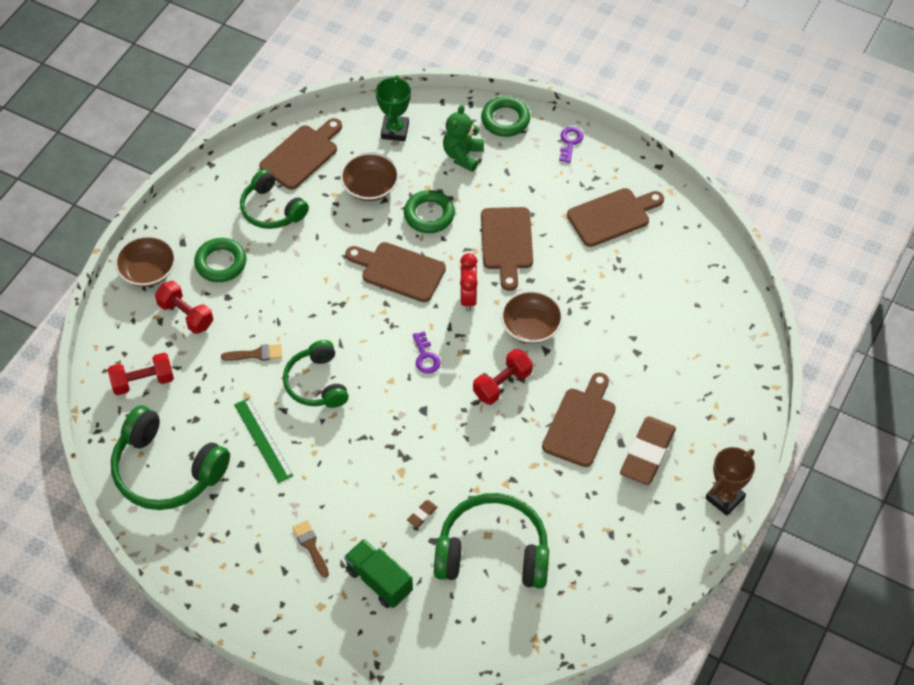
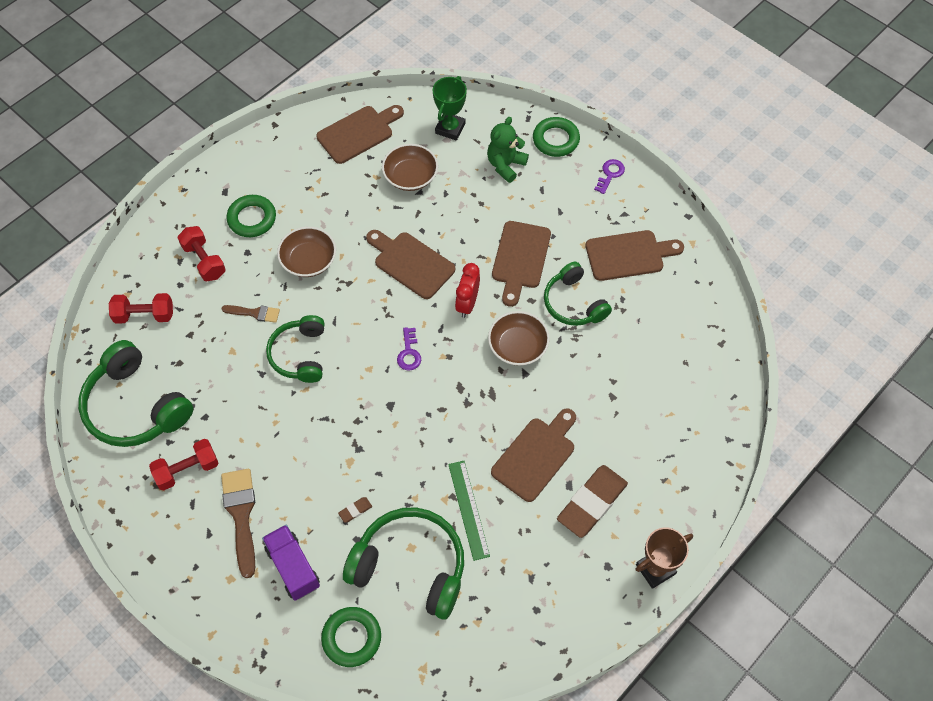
camera: 15 degrees right, 5 degrees up
brown bowl [115,236,176,287] -> brown bowl moved to [277,227,336,277]
green ruler [234,398,293,483] -> green ruler moved to [448,461,490,561]
green headphones [240,169,309,229] -> green headphones moved to [544,262,612,326]
brown brush [292,520,329,578] -> brown brush [221,469,255,578], size x1.75
green truck [344,539,413,608] -> purple truck [262,525,320,601]
green ring [404,190,455,233] -> green ring moved to [321,607,381,667]
red dumbbell [473,349,533,405] -> red dumbbell moved to [149,439,219,490]

